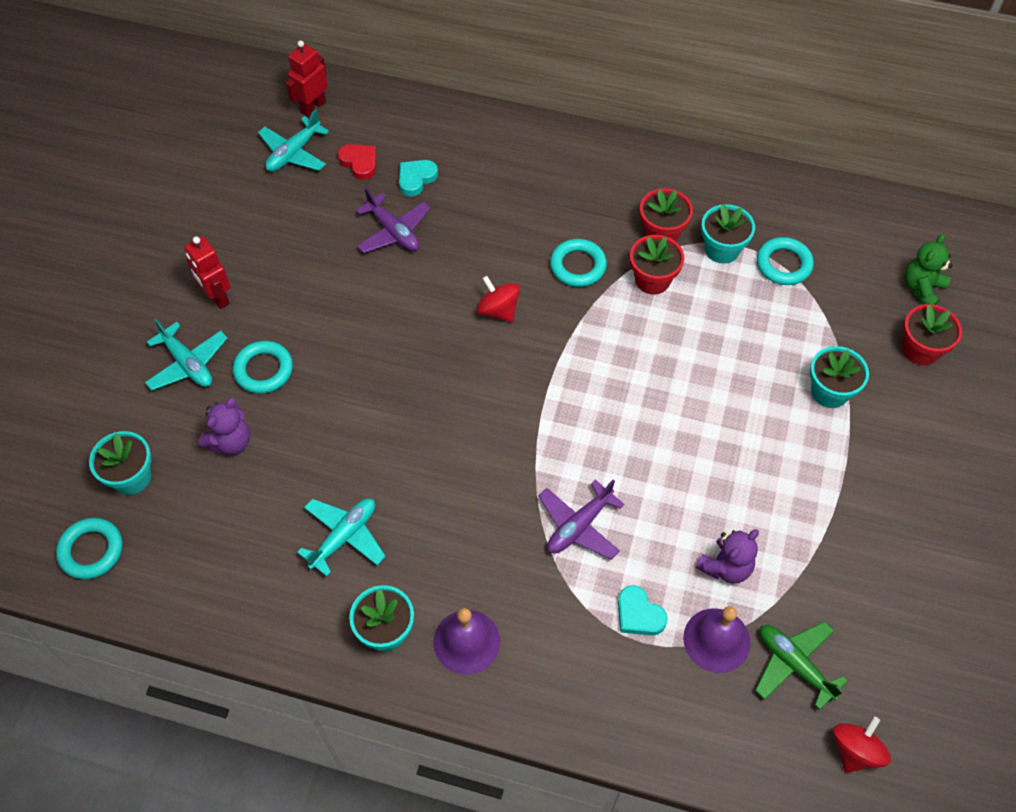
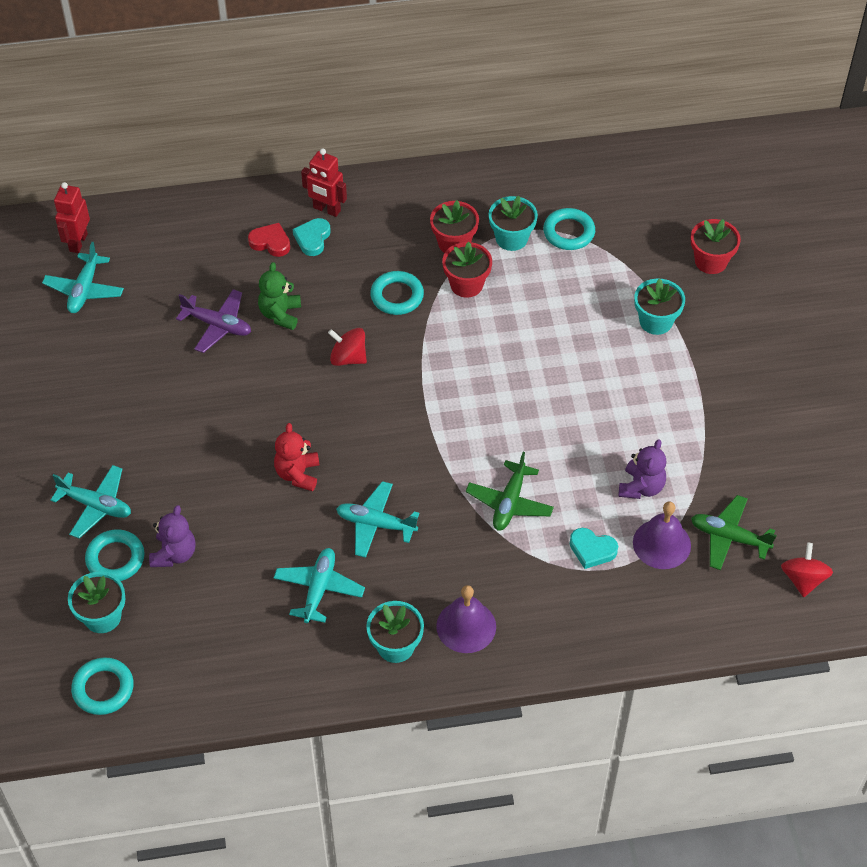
camera: 25 degrees left, 5 degrees down
red robot [184,236,231,309] -> red robot moved to [301,149,347,217]
turquoise ring [233,341,293,394] -> turquoise ring moved to [85,529,145,581]
red heart [338,144,376,180] -> red heart moved to [248,223,290,257]
turquoise heart [399,160,438,197] -> turquoise heart moved to [293,218,331,256]
purple plane [539,480,624,560] -> green plane [466,452,554,531]
green teddy bear [904,234,952,305] -> green teddy bear moved to [258,262,301,330]
none -> red teddy bear [274,423,319,491]
none -> turquoise plane [336,481,419,558]

